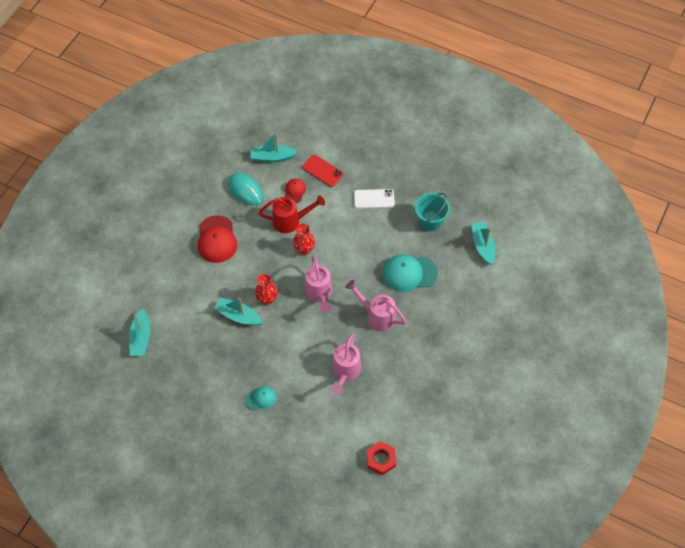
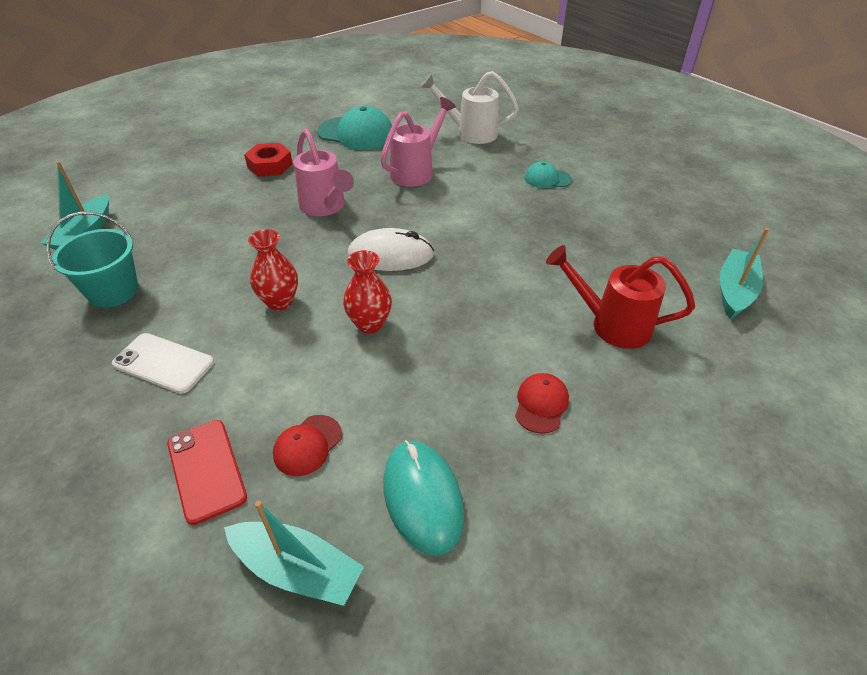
camera: 155 degrees left, 15 degrees down
red cap [198,215,237,263] -> red cap [515,373,569,434], size x0.54
turquoise boat [214,298,263,326] -> none
red vase [255,274,278,305] -> red vase moved to [248,229,298,311]
red watering can [259,195,325,233] -> red watering can moved to [546,245,695,349]
pink watering can [305,256,332,312] -> white mouse [348,228,434,271]
red nut [367,441,396,475] -> red nut moved to [244,143,293,177]
turquoise cap [383,254,438,292] -> turquoise cap moved to [317,106,392,150]
none -> white watering can [421,71,519,144]

